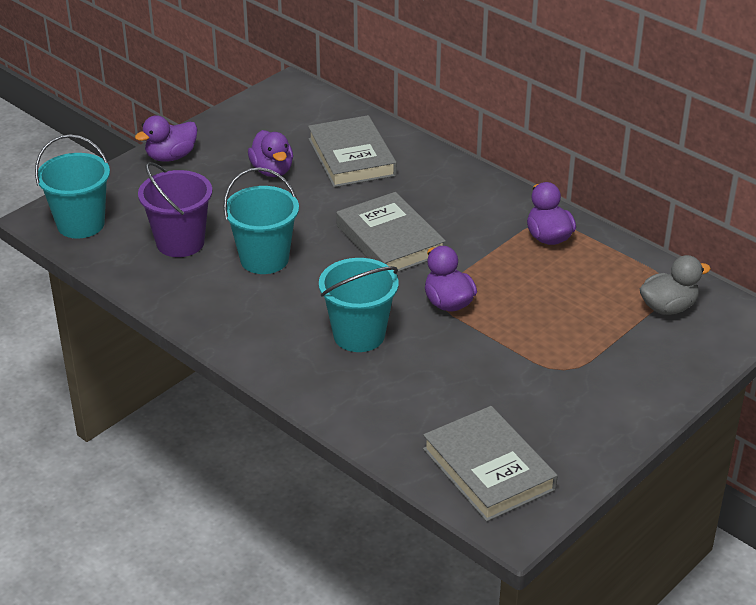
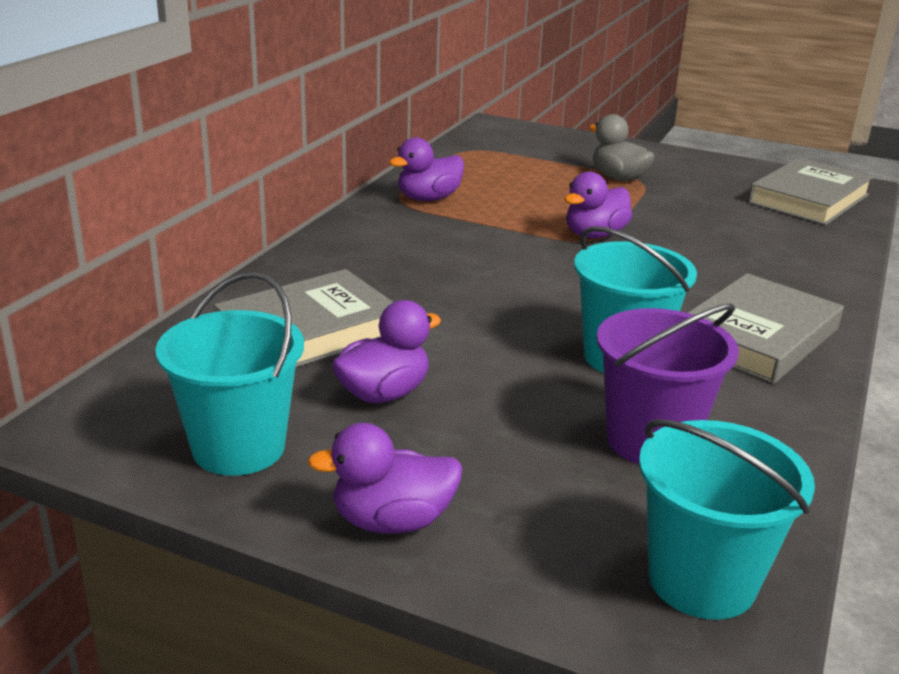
camera: 110 degrees left, 10 degrees down
purple duck [135,115,197,161] -> purple duck turned 135 degrees clockwise [308,423,463,534]
turquoise bucket [319,258,399,352] -> turquoise bucket moved to [156,272,304,476]
grey book [336,192,446,272] -> grey book moved to [688,273,844,384]
grey duck [640,255,711,315] -> grey duck moved to [589,114,654,181]

